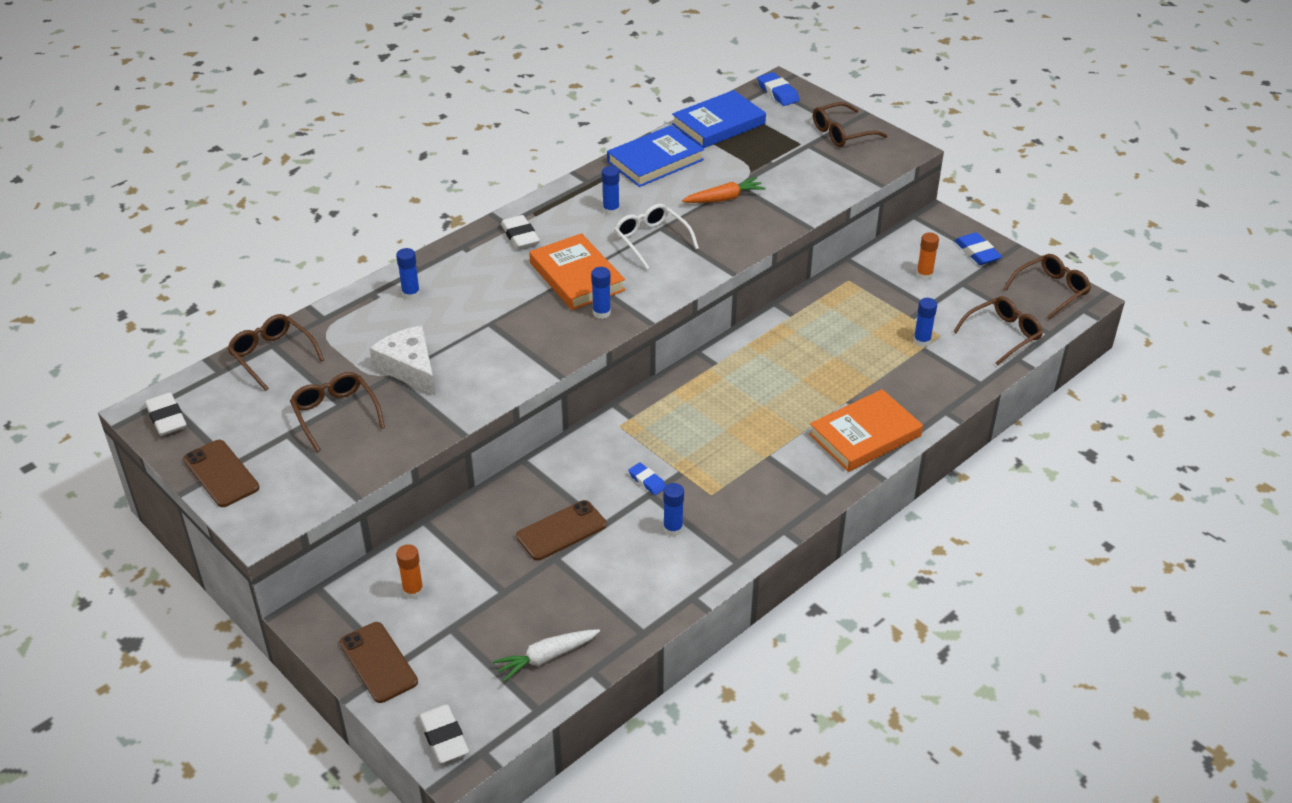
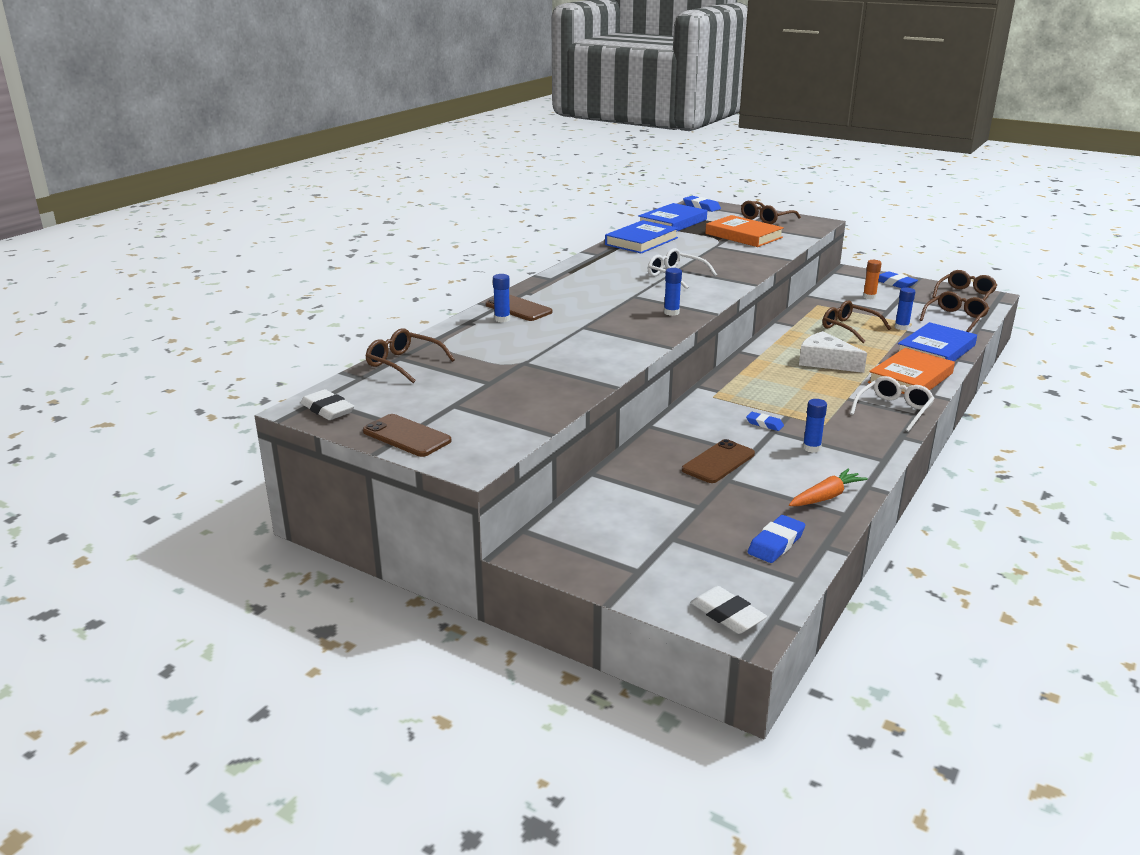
camera: 15 degrees left, 15 degrees down
brown glasses [290,372,385,452] -> brown glasses moved to [823,300,891,343]
brown phone [340,622,418,703] -> brown phone moved to [485,294,552,321]
white cheese [370,325,436,396] -> white cheese moved to [799,331,867,373]
orange glue stick [396,544,424,599] -> none
white carrot [493,629,600,682] -> blue eraser [748,515,805,563]
white eraser [501,215,540,249] -> none
orange book [529,233,625,310] -> orange book moved to [705,215,784,247]
blue glue stick [602,166,620,215] -> none
orange carrot [682,177,766,203] -> orange carrot moved to [789,469,868,506]
none -> white glasses [850,376,935,432]
none -> blue book [898,322,977,361]

